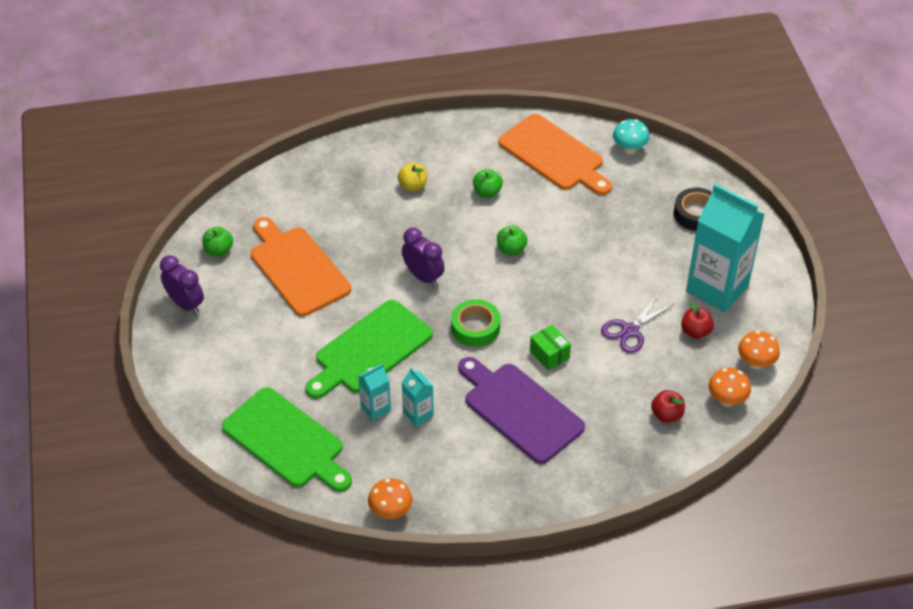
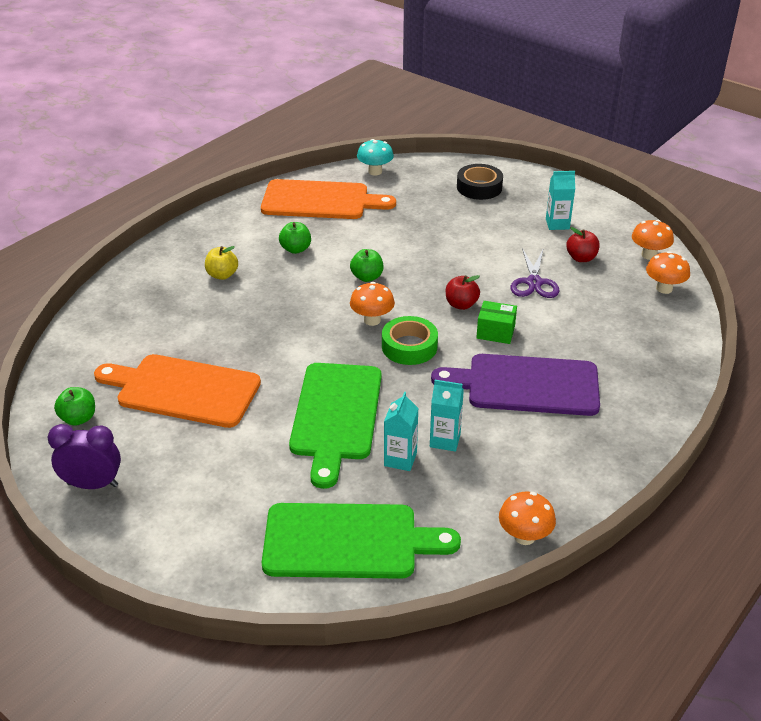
camera: 40 degrees left, 10 degrees down
purple clock [402,228,445,287] -> none
red apple [651,390,685,423] -> red apple moved to [446,275,480,310]
turquoise carton [686,184,765,312] -> turquoise carton [546,171,575,230], size x0.45
none -> orange mushroom [350,282,395,326]

